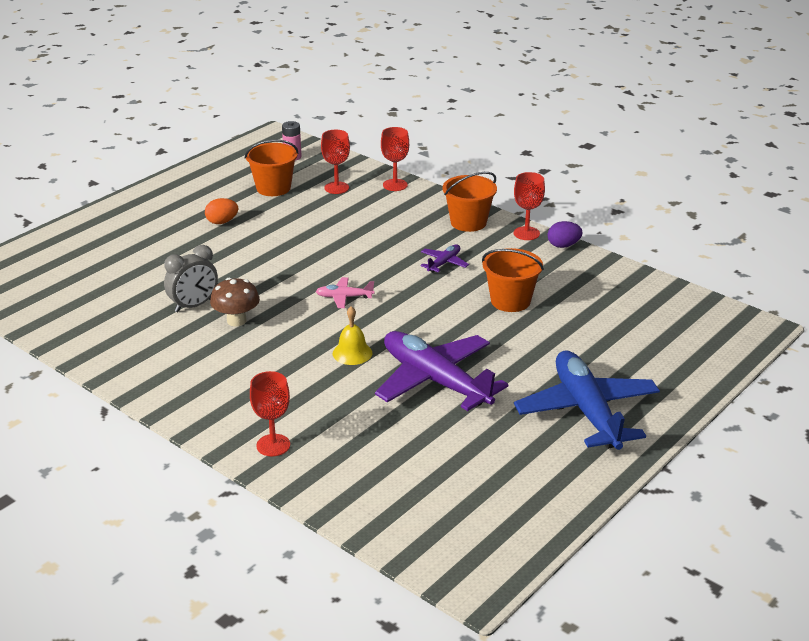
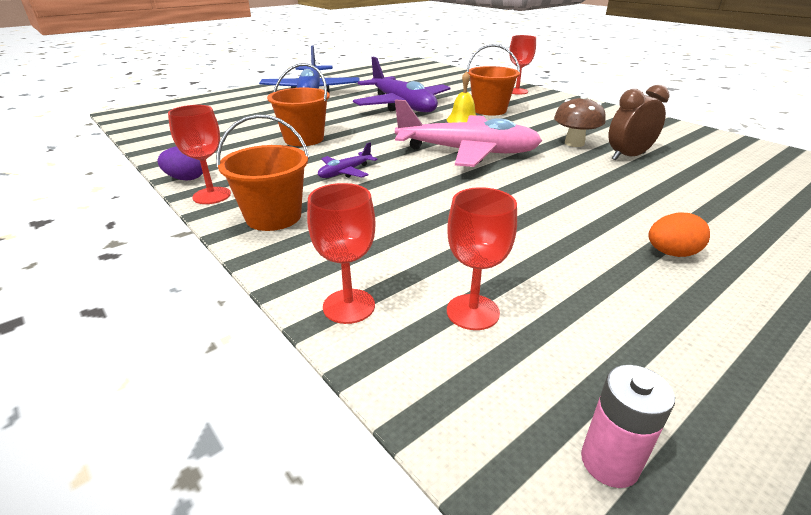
camera: 170 degrees left, 0 degrees up
grey clock [164,245,218,312] -> brown clock [608,85,669,160]
orange bucket [245,140,298,196] -> orange bucket moved to [467,44,520,116]
pink plane [316,277,374,308] -> pink plane [395,100,542,167], size x2.33

